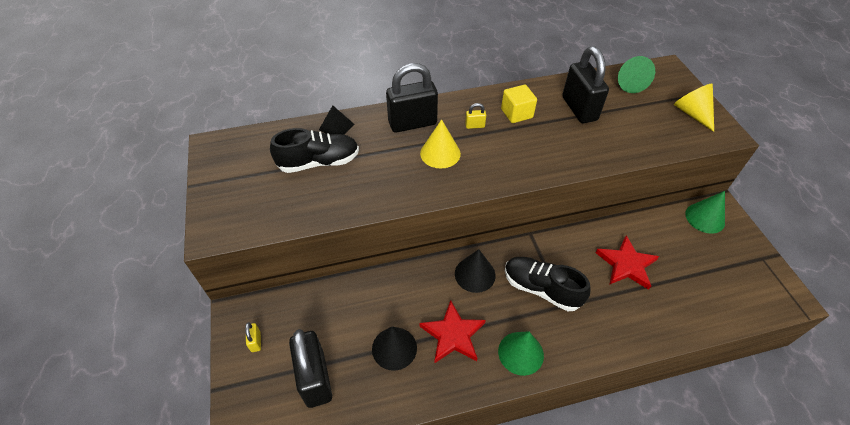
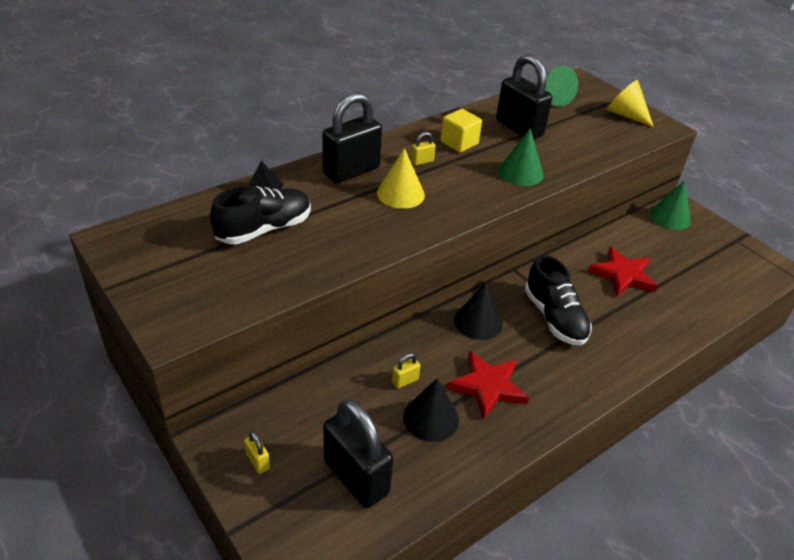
camera: 25 degrees left, 10 degrees down
green cone [498,331,544,376] -> green cone moved to [498,128,544,186]
black shoe [505,257,591,311] -> black shoe turned 120 degrees counterclockwise [525,255,592,346]
none -> yellow padlock [392,353,420,389]

